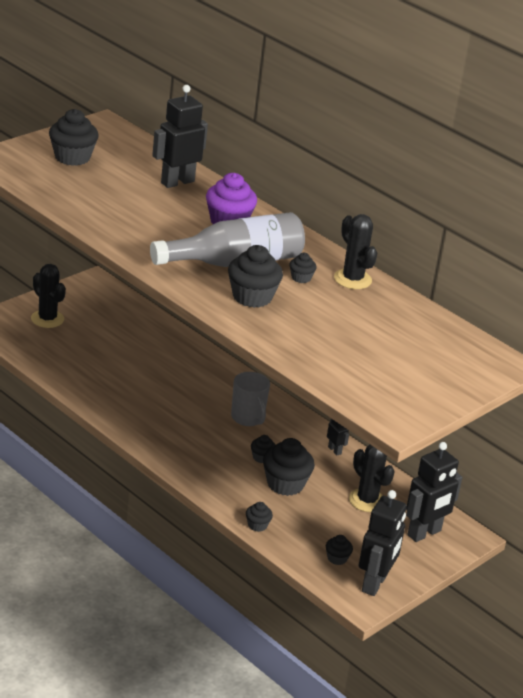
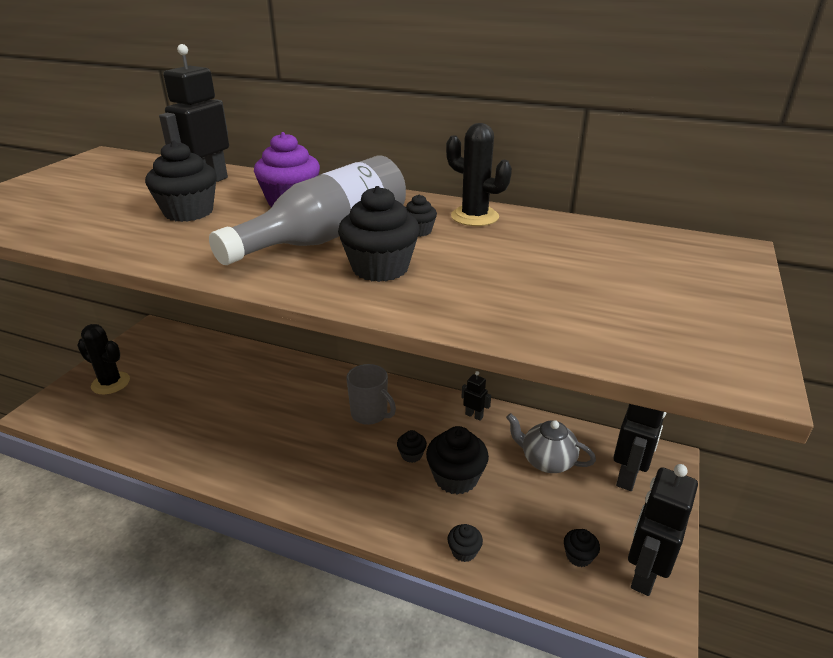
camera: 20 degrees left, 0 degrees up
black cupcake [49,109,98,166] -> black cupcake moved to [145,141,216,222]
black cactus [349,445,395,512] -> grey teapot [506,413,596,473]
black robot [359,490,406,596] -> black robot turned 150 degrees counterclockwise [628,464,698,596]

